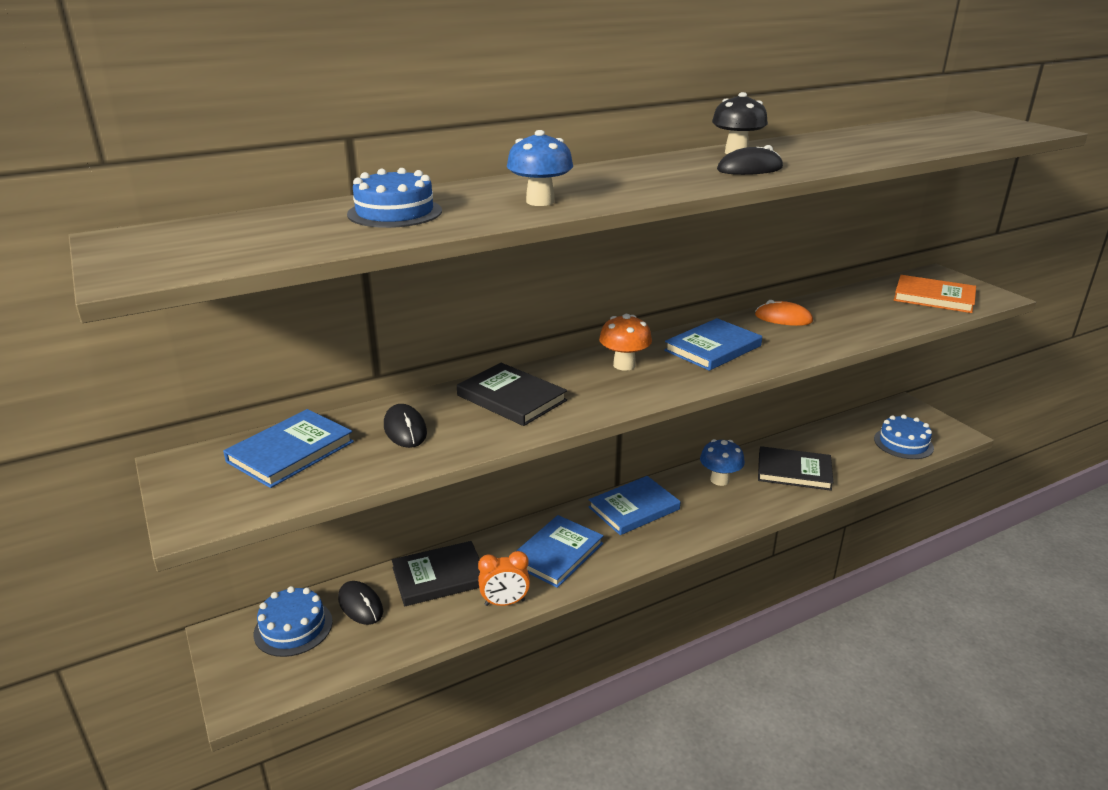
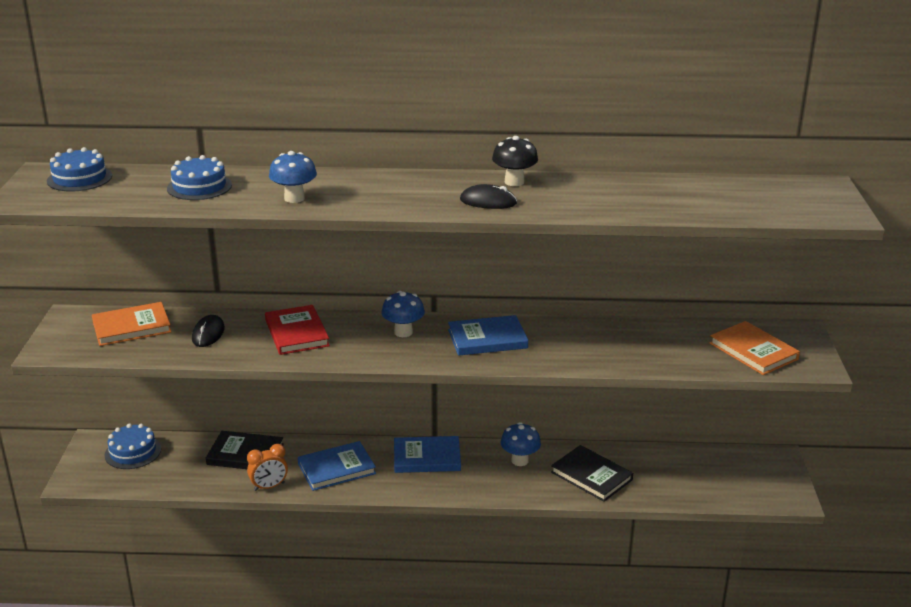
camera: 30 degrees right, 0 degrees up
blue book [223,409,354,488] -> orange book [92,302,171,346]
black mouse [338,581,383,625] -> none
black book [457,363,567,426] -> red book [265,305,330,355]
orange clock [478,551,530,606] -> orange clock turned 45 degrees counterclockwise [247,444,288,491]
orange mushroom [599,314,652,371] -> blue mushroom [382,291,425,337]
orange mouse [755,300,813,326] -> none
blue cake [874,414,934,459] -> blue cake moved to [47,147,112,192]

